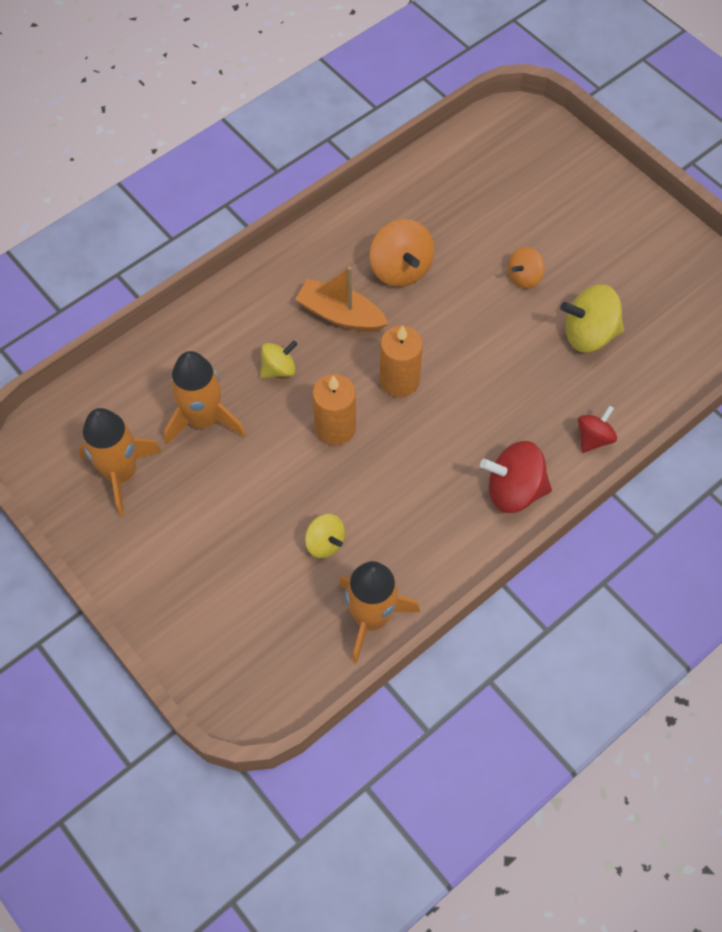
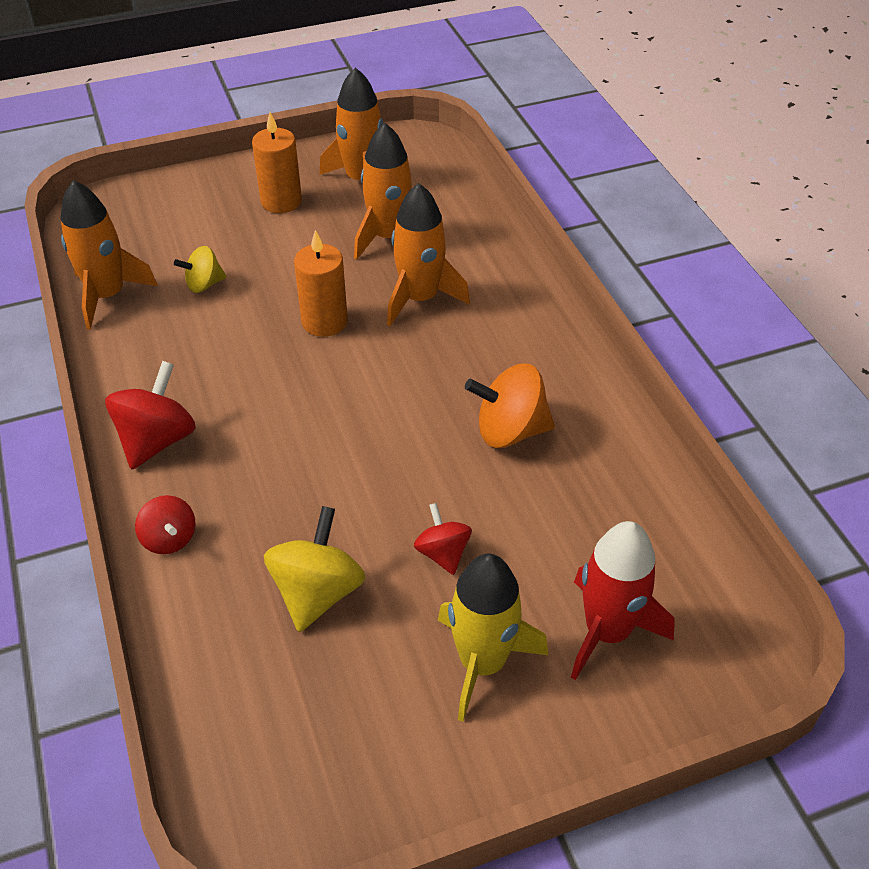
camera: 110 degrees right, 15 degrees down
yellow spinning top [260,340,297,378] -> orange rocket [387,183,470,326]
orange boat [295,266,389,332] -> none
orange candle [379,326,423,397] -> orange candle moved to [252,112,302,213]
orange spinning top [508,247,545,288] -> red spinning top [414,503,472,575]
none -> yellow rocket [438,554,548,722]
none -> red rocket [571,521,675,680]

